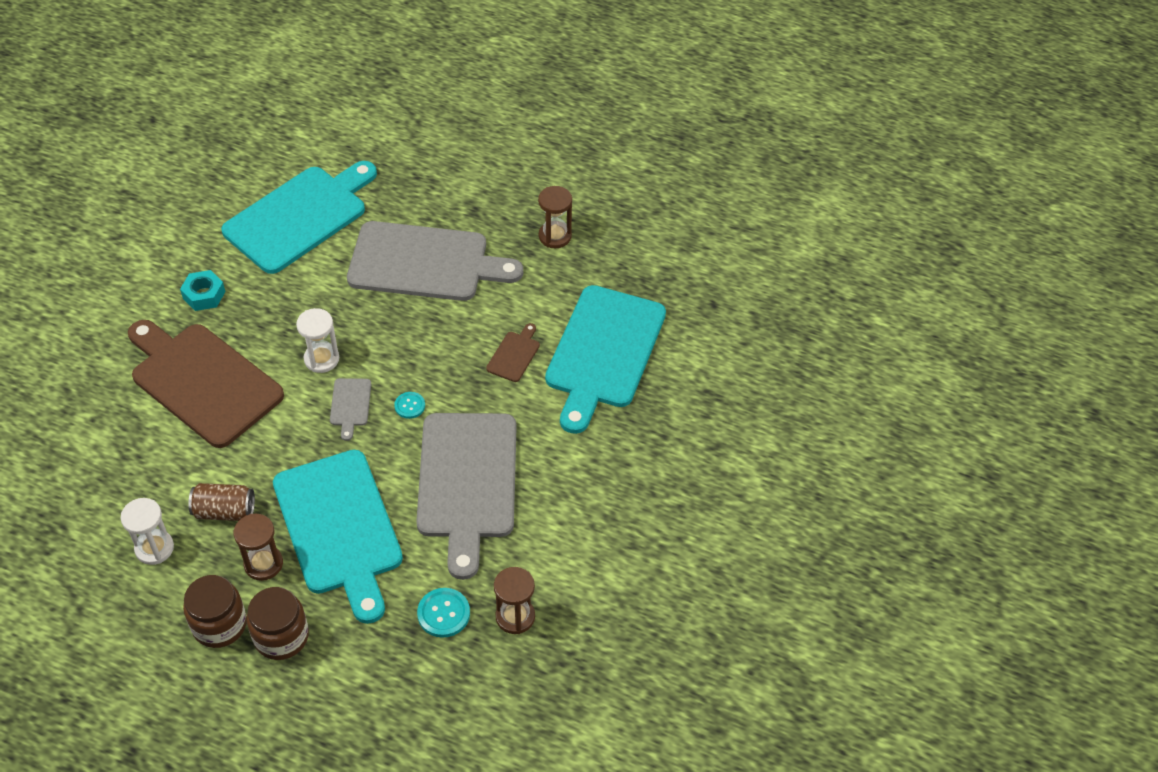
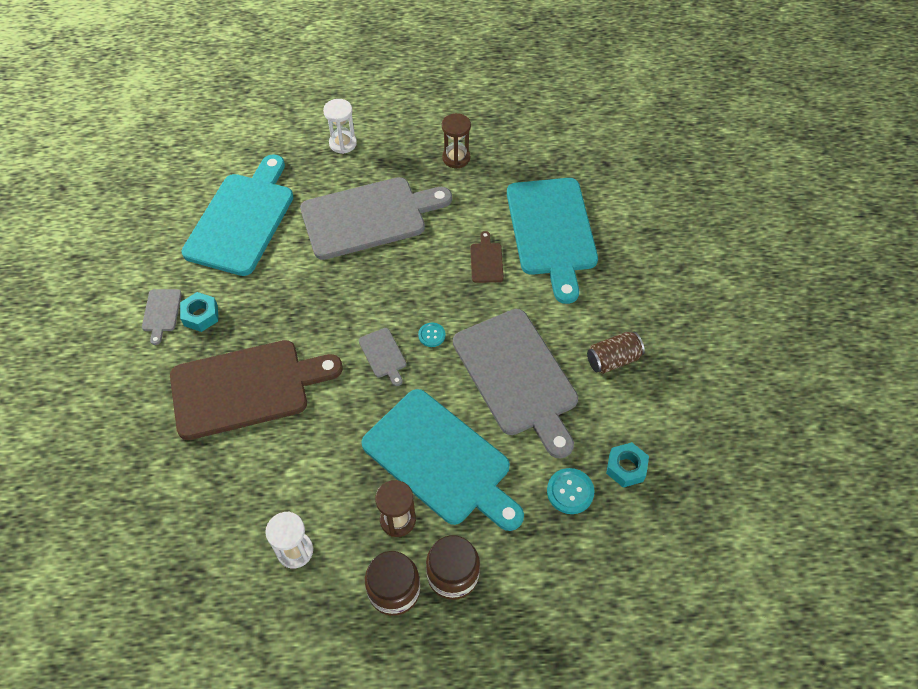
camera: 25 degrees left, 5 degrees up
brown cutting board [128,320,284,448] -> brown cutting board turned 150 degrees clockwise [170,340,343,440]
brown can [188,483,255,521] -> brown can moved to [587,332,645,374]
white hourglass [296,308,339,373] -> white hourglass moved to [323,99,357,154]
brown hourglass [494,567,535,634] -> turquoise nut [606,442,649,487]
none -> grey cutting board [142,289,182,345]

